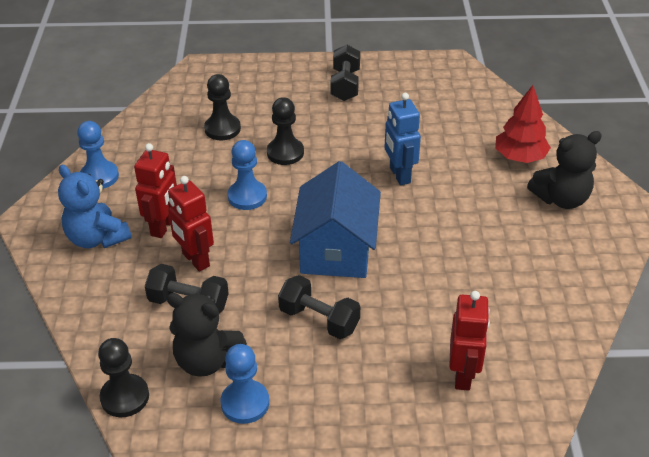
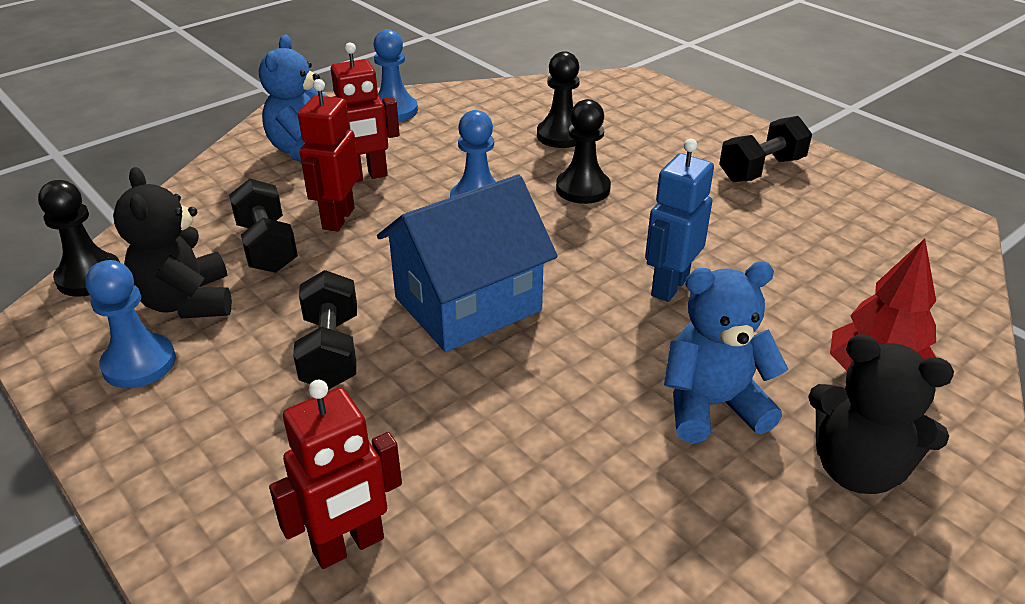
camera: 50 degrees right, 5 degrees down
none -> blue teddy bear [664,262,788,443]

